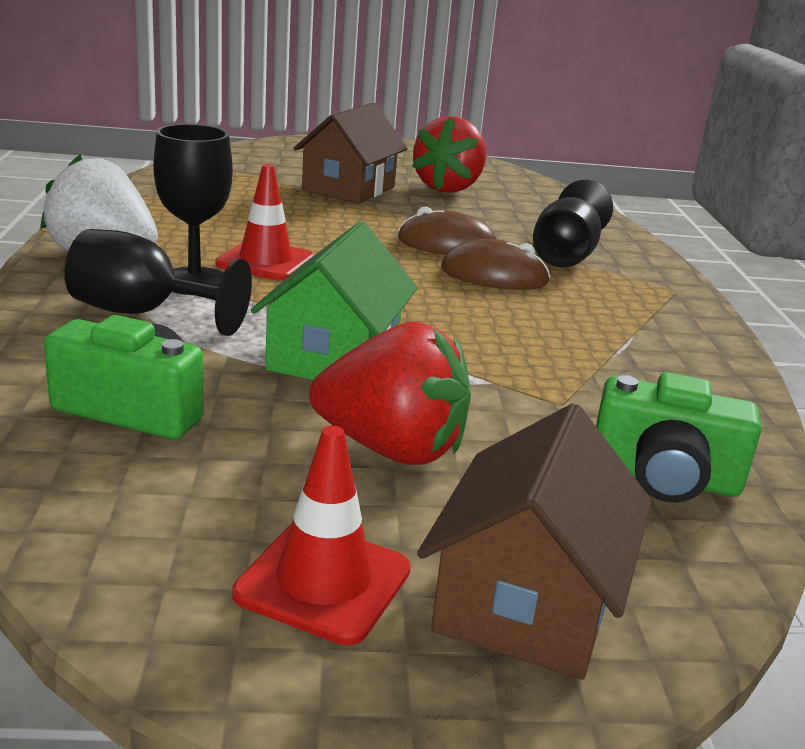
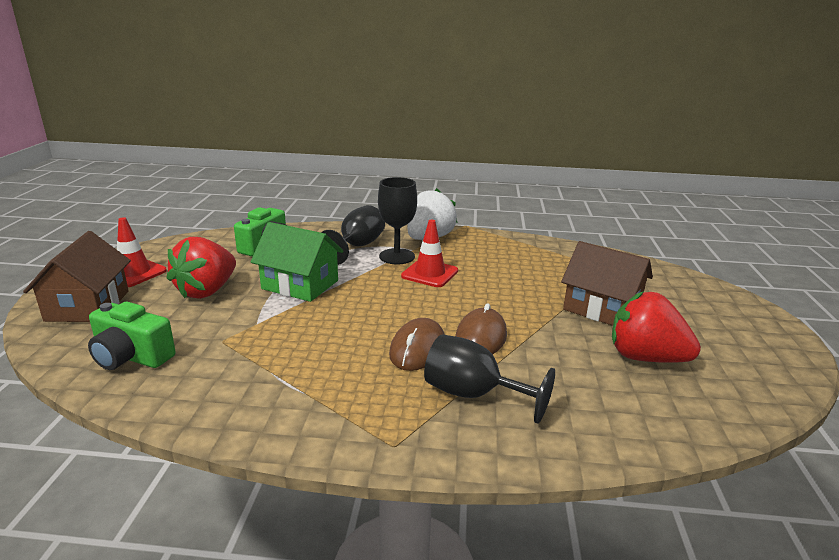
camera: 100 degrees right, 0 degrees up
brown house [417,403,652,680] -> brown house turned 60 degrees clockwise [23,231,131,322]
green camera [596,372,761,503] -> green camera turned 90 degrees counterclockwise [88,302,176,370]

